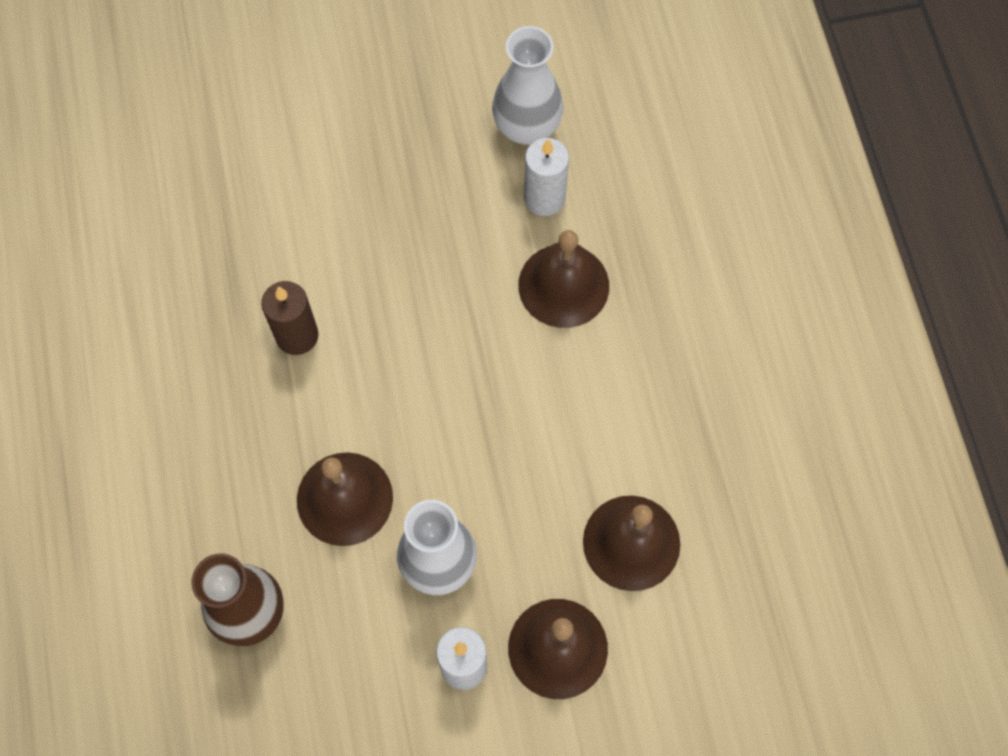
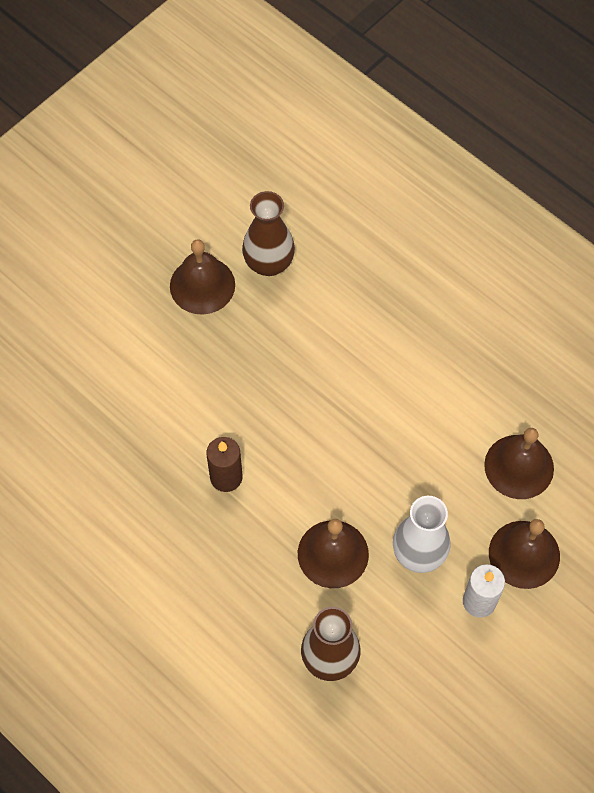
camera: 35 degrees left, 5 degrees down
white vase [492,26,563,145] -> brown vase [242,191,295,276]
brown bell [518,230,609,328] -> brown bell moved to [170,239,235,314]
white candle [524,138,569,216] -> none

